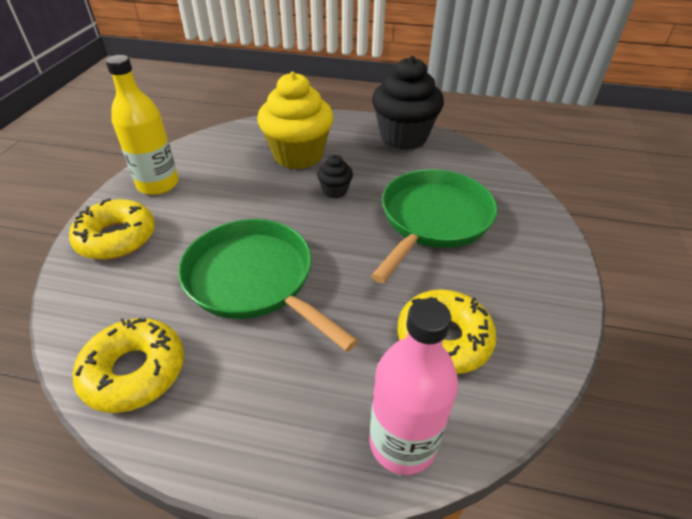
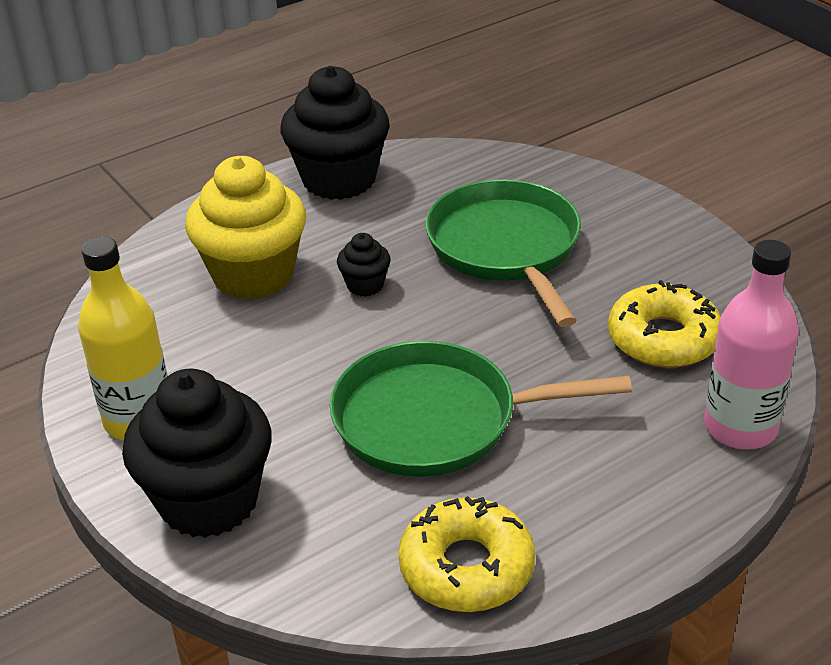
camera: 45 degrees left, 5 degrees down
yellow donut [69,198,155,260] -> black cupcake [122,368,272,538]

